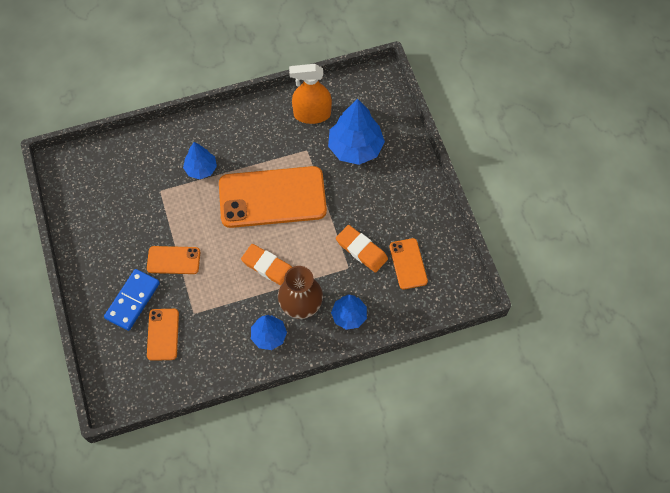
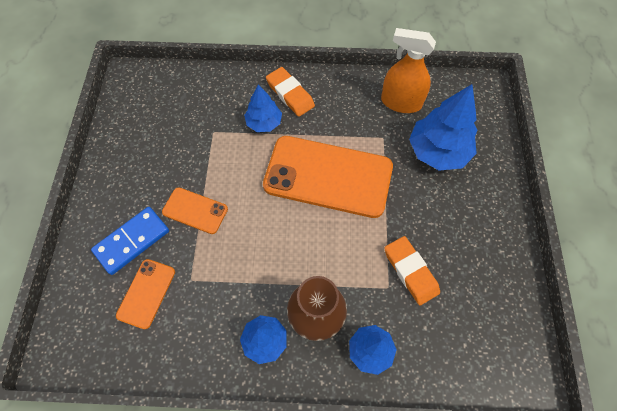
camera: 20 degrees right, 0 degrees up
orange eraser [241,244,292,286] -> orange eraser moved to [266,67,315,117]
orange phone [390,238,428,289] -> none

